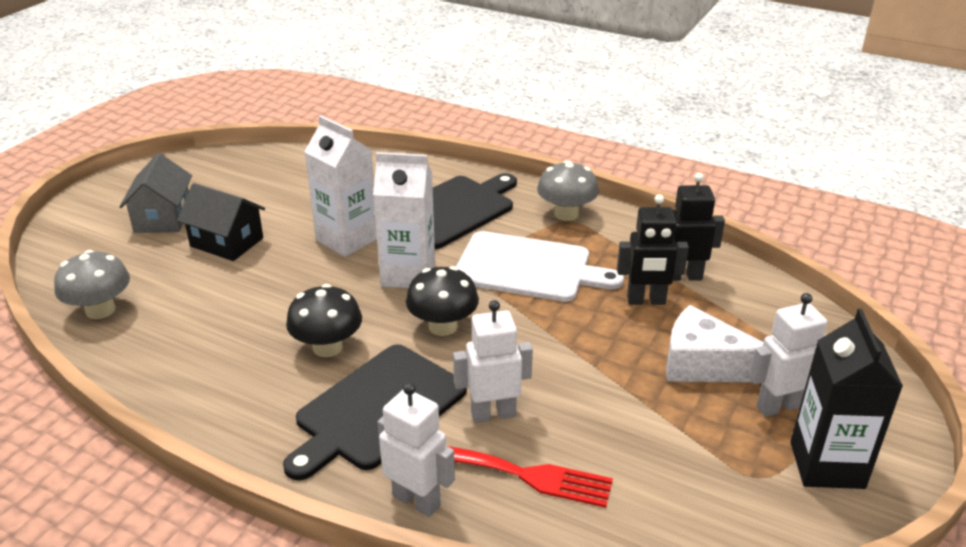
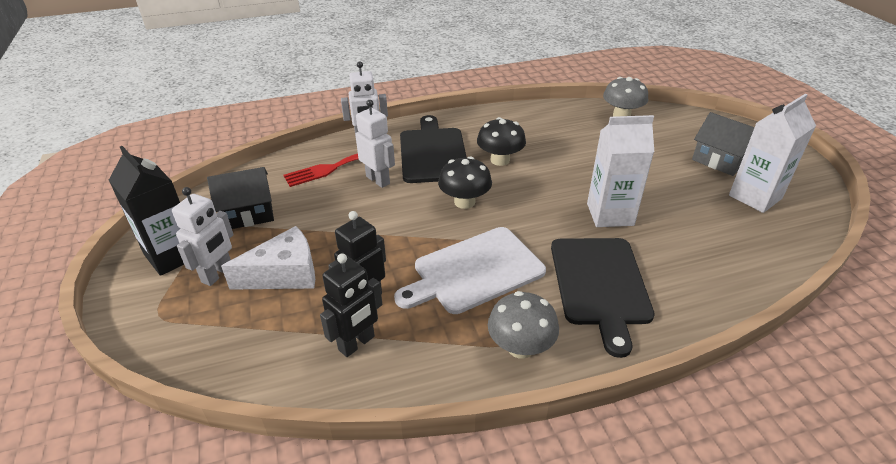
camera: 135 degrees right, 5 degrees up
black house [177,183,265,261] -> black house moved to [207,167,274,229]
white carton [373,152,435,288] -> white carton moved to [729,94,816,213]
white robot [453,300,533,423] -> white robot turned 75 degrees counterclockwise [356,100,395,188]

